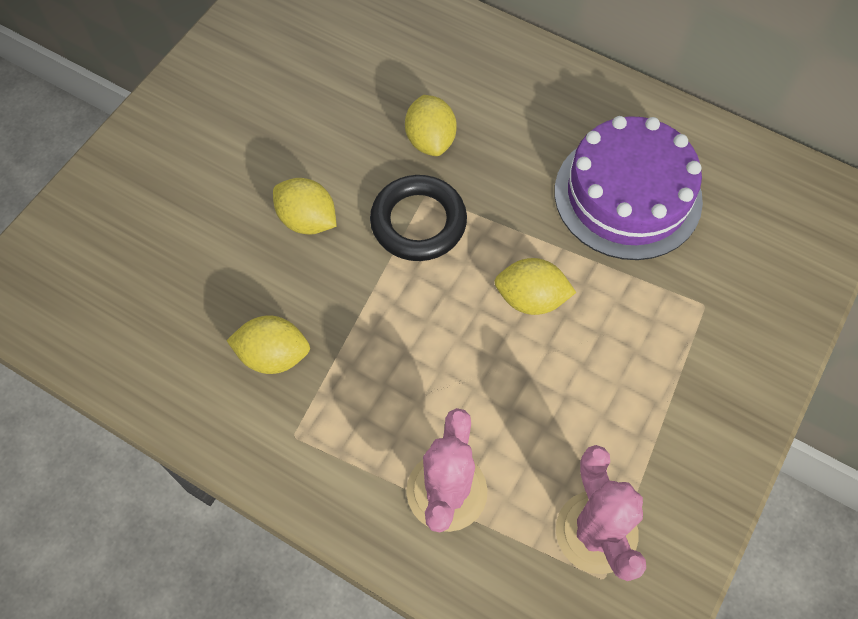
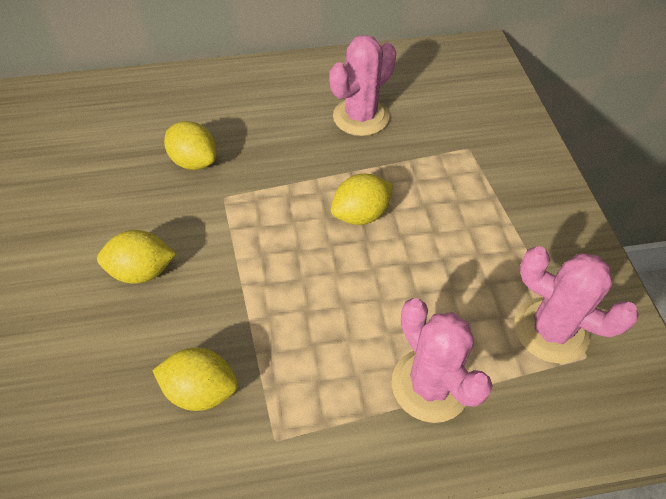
camera: 40 degrees left, 10 degrees down
yellow lemon [226,315,310,374] -> yellow lemon turned 45 degrees clockwise [152,347,238,411]
black ring [370,175,467,261] -> none
purple cake [555,116,703,260] -> pink cactus [329,35,396,136]

